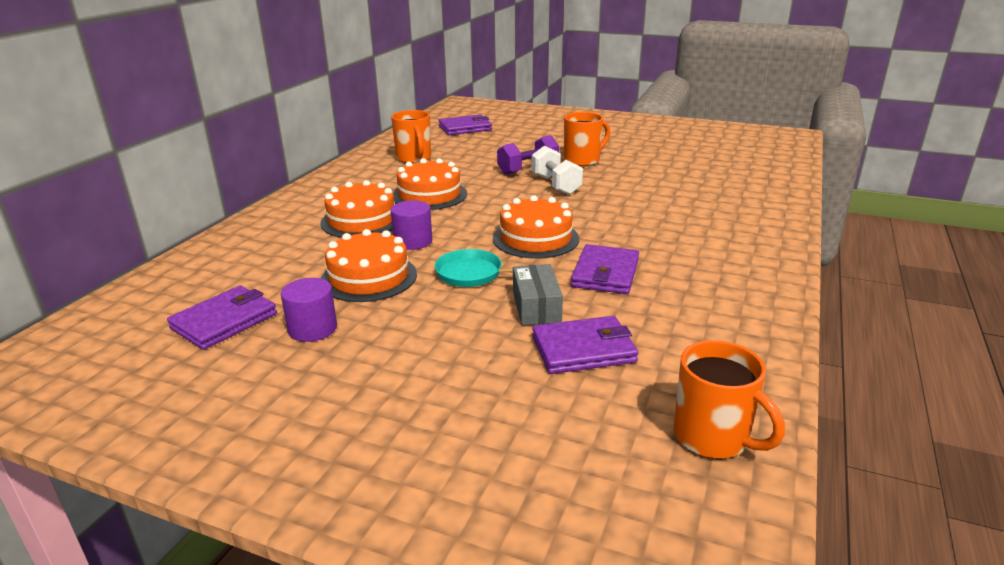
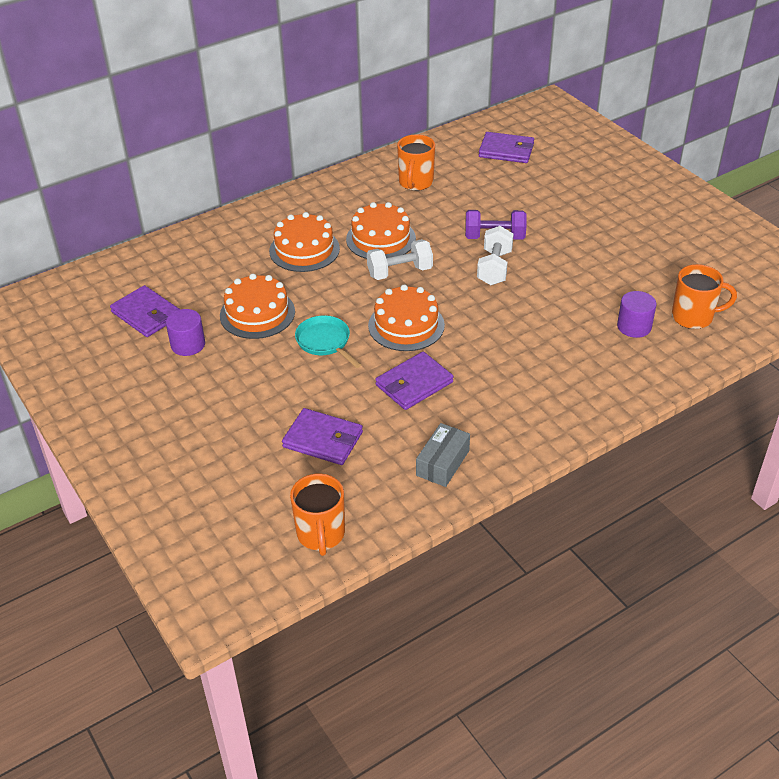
camera: 35 degrees right, 15 degrees up
purple wallet [167,285,277,350] -> purple wallet turned 60 degrees clockwise [110,285,180,337]
purple cylinder [391,200,432,250] -> purple cylinder moved to [617,291,656,338]
grey box [513,264,563,325] -> grey box moved to [416,423,470,487]
orange mug [564,112,610,166] -> orange mug moved to [672,264,737,329]
none -> white dumbbell [367,239,433,280]

